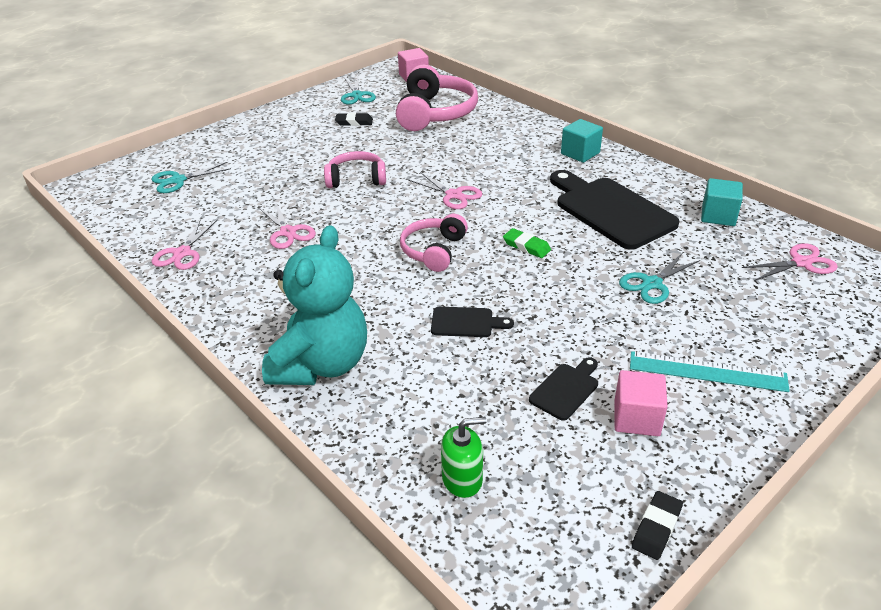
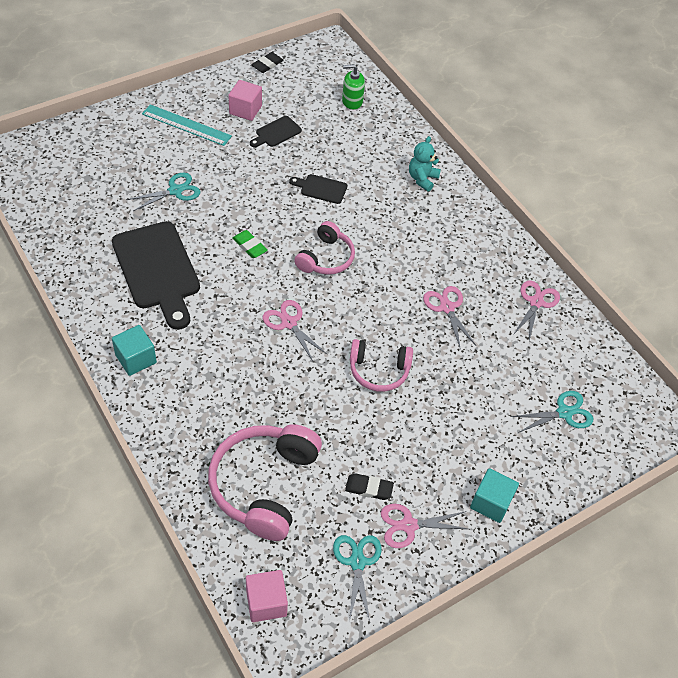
camera: 175 degrees left, 15 degrees up
turquoise teddy bear [262,225,367,385] -> turquoise teddy bear [409,136,441,192], size x0.49
turquoise cube [701,178,743,226] -> turquoise cube moved to [470,468,519,523]
pink scissors [742,243,838,281] -> pink scissors moved to [381,504,468,548]

